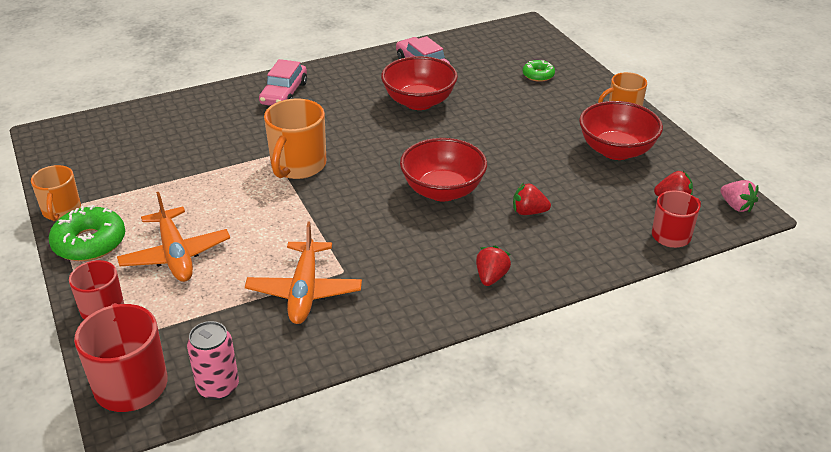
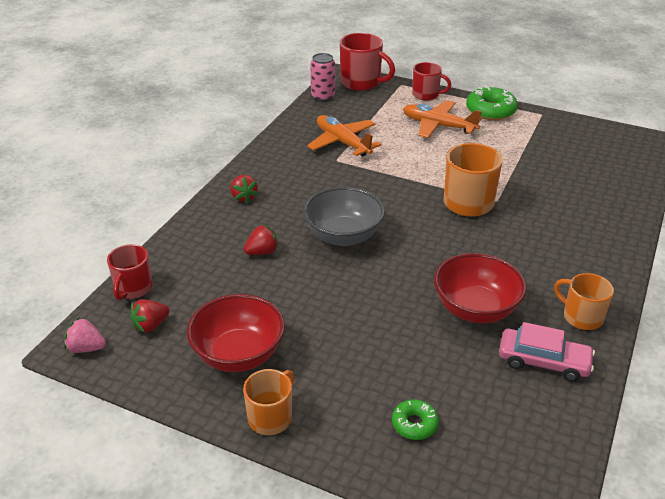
camera: 140 degrees right, 0 degrees up
orange mug [31,165,81,221] -> orange mug moved to [554,273,614,330]
pink car [259,59,307,106] -> none
red bowl [400,138,487,201] -> grey bowl [303,187,385,246]

